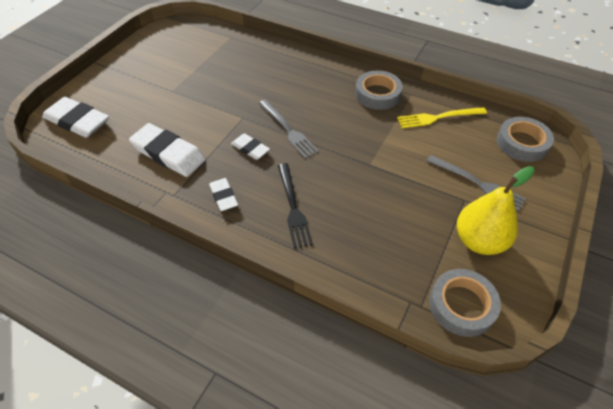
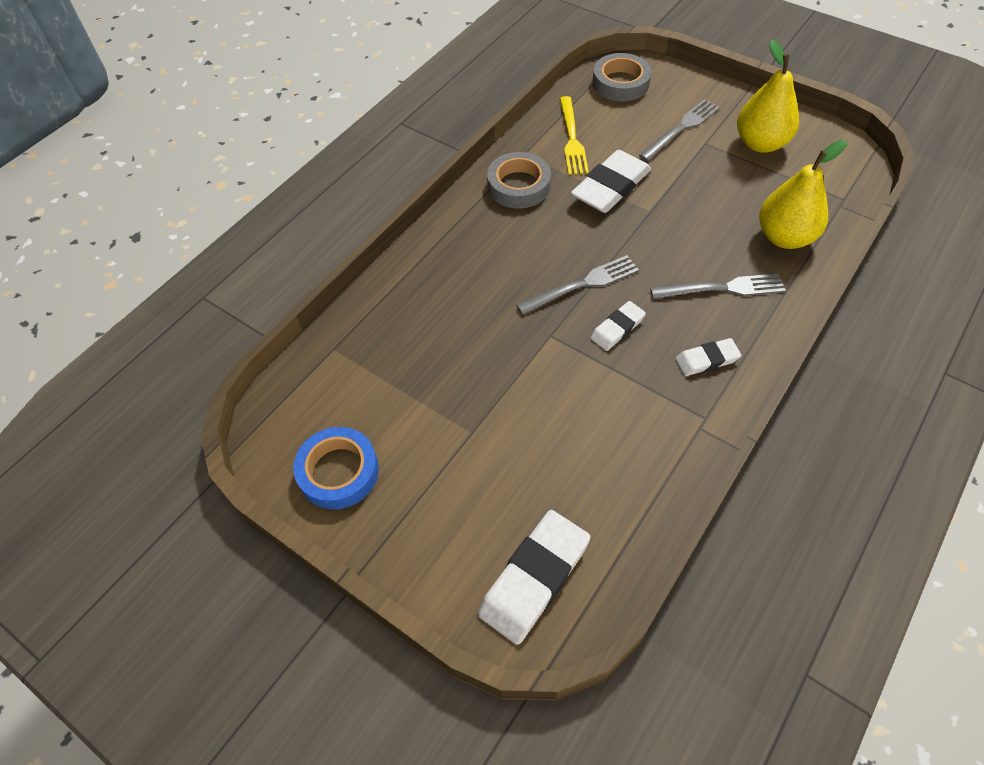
camera: 80 degrees left, 5 degrees up
white eraser [129,123,206,177] -> white eraser moved to [571,150,651,213]
black fork [278,163,313,249] -> grey fork [650,273,786,299]
grey tape [429,269,501,337] -> none
none -> blue tape [293,427,379,509]
none -> yellow pear [759,140,847,249]

